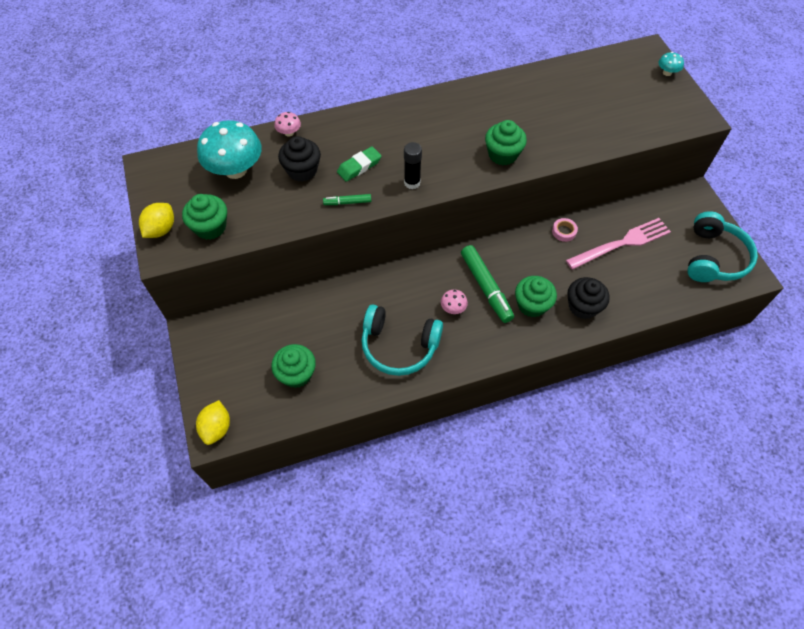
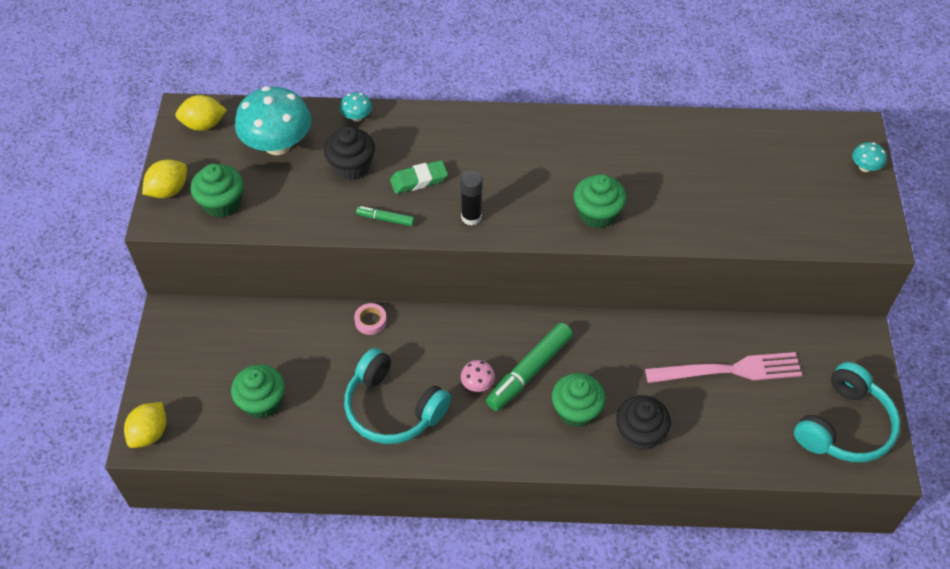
camera: 20 degrees right, 5 degrees down
pink mushroom [274,112,301,137] -> turquoise mushroom [340,92,372,122]
green marker [461,245,514,323] -> green marker turned 45 degrees clockwise [486,323,573,411]
pink tape [552,218,578,242] -> pink tape moved to [354,303,387,335]
none -> yellow lemon [175,95,227,131]

